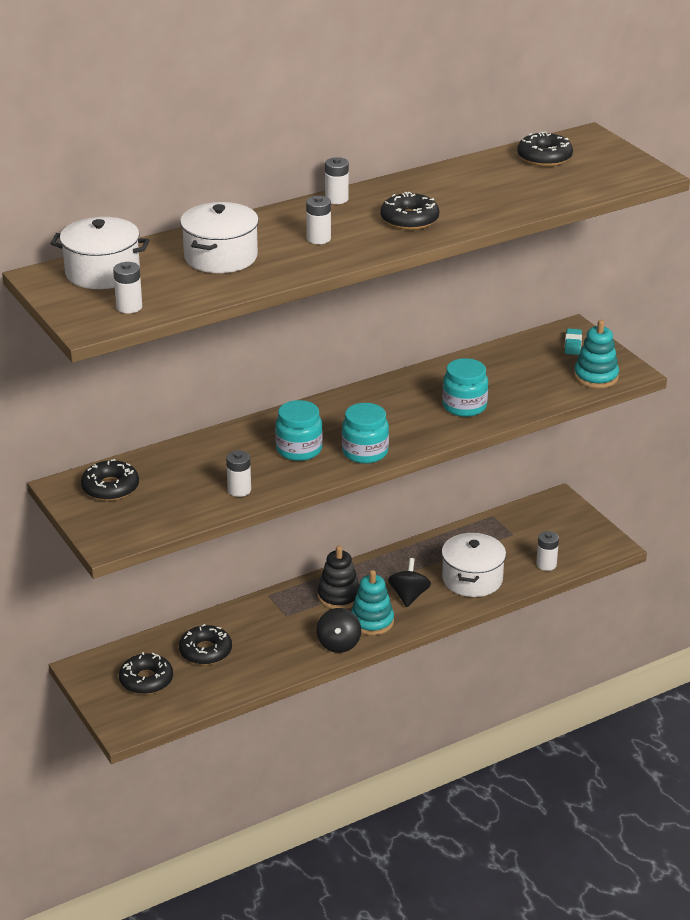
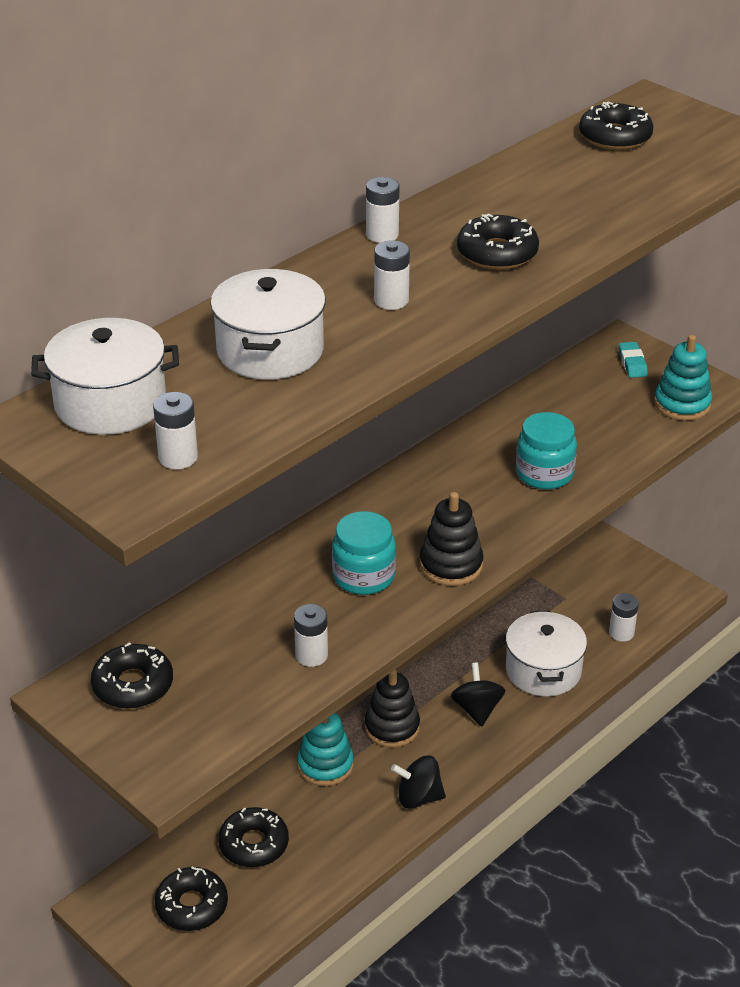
camera: 15 degrees left, 5 degrees up
black spinning top [317,608,361,653] -> black spinning top turned 105 degrees clockwise [391,756,446,809]
turquoise jar [342,403,389,464] -> black stacking toy [420,492,484,586]
turquoise stacking toy [351,570,394,635] -> turquoise stacking toy moved to [297,712,354,786]

